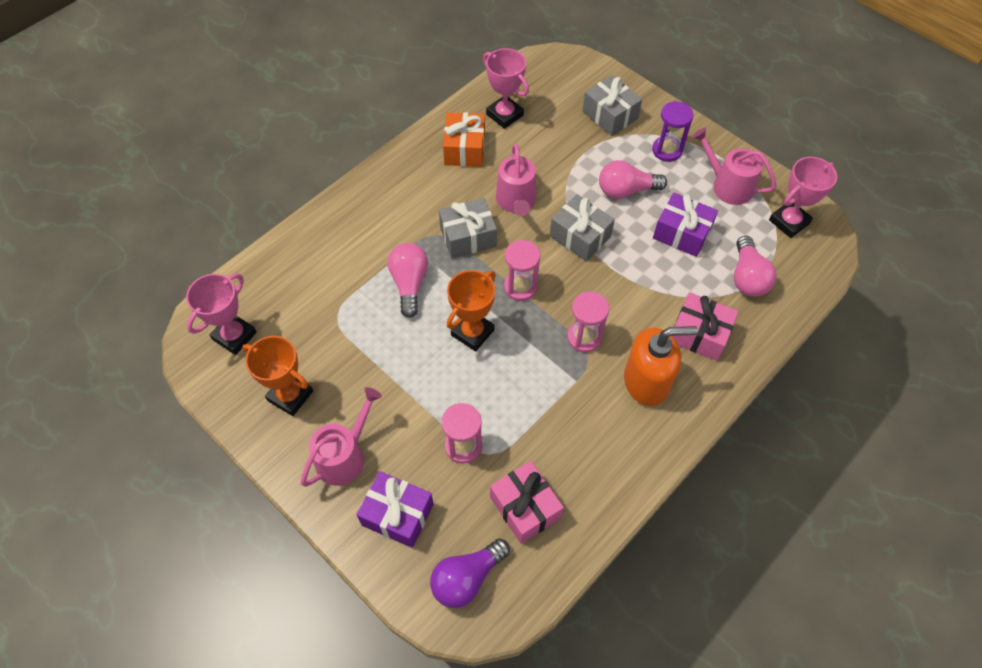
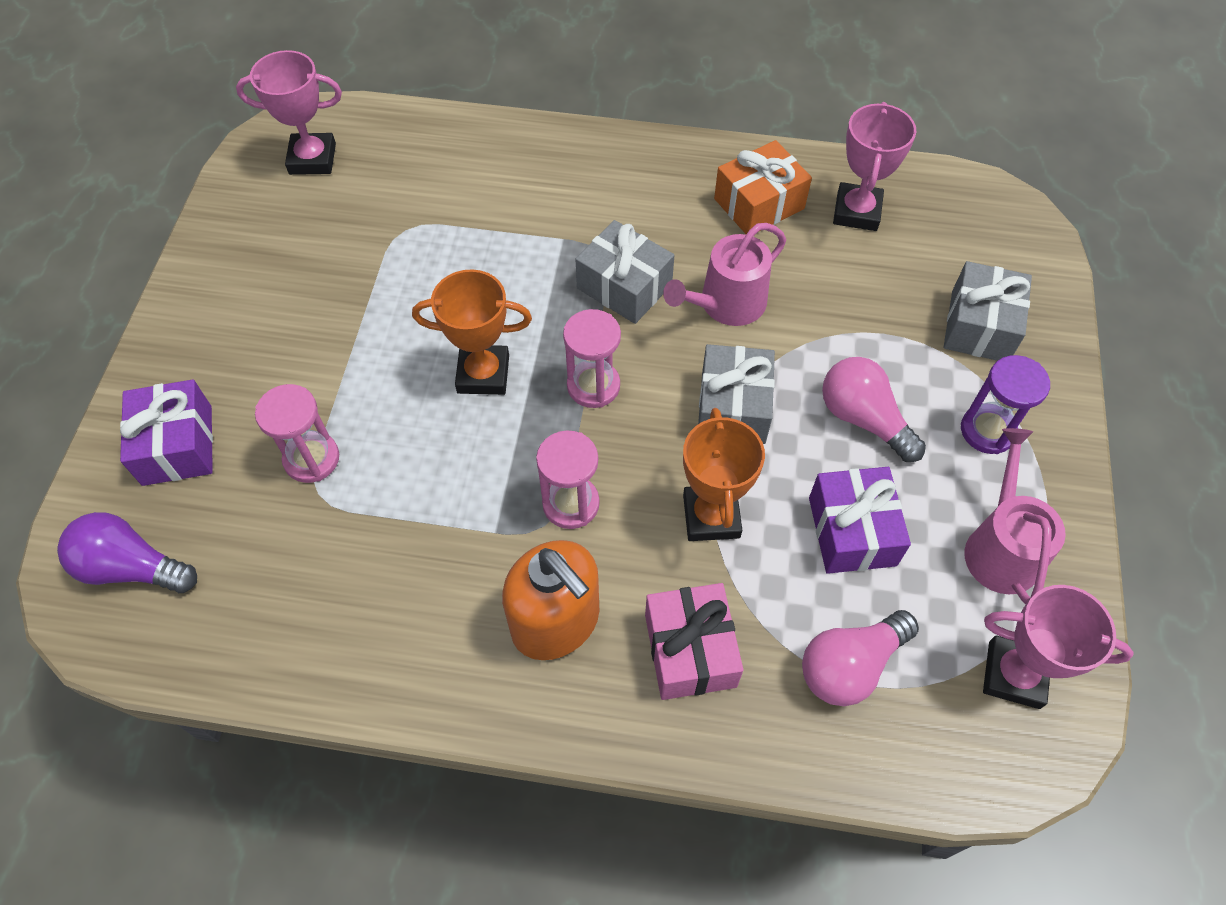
camera: 55 degrees right, 0 degrees up
orange trophy [242,336,313,416] -> orange trophy moved to [683,408,765,541]
pink watering can [301,387,382,487] -> none
pink light bulb [388,243,428,318] -> none
pink gift [490,461,564,544] -> none

